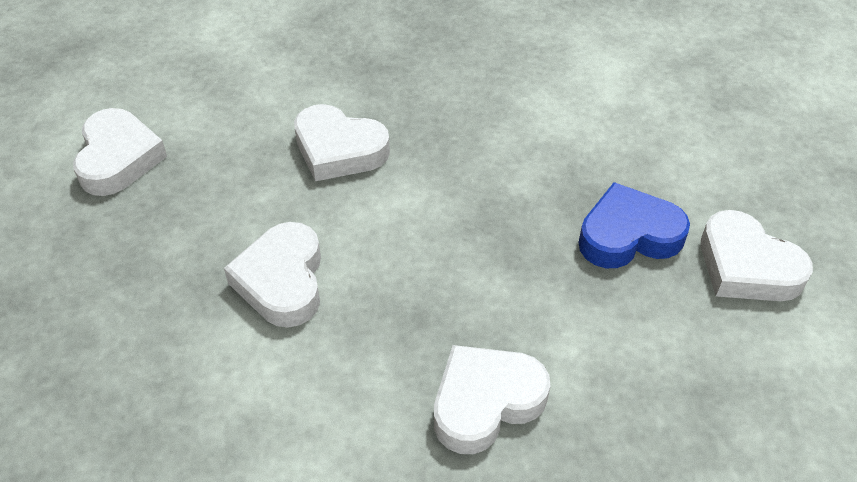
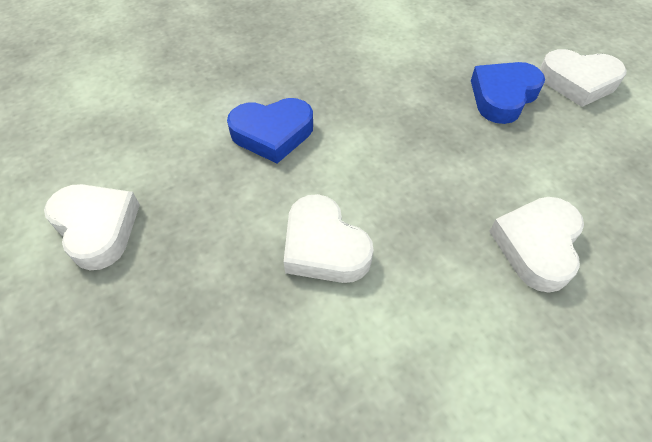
camera: 35 degrees left, 5 degrees up
white heart [294,104,390,181] -> blue heart [227,98,313,163]

